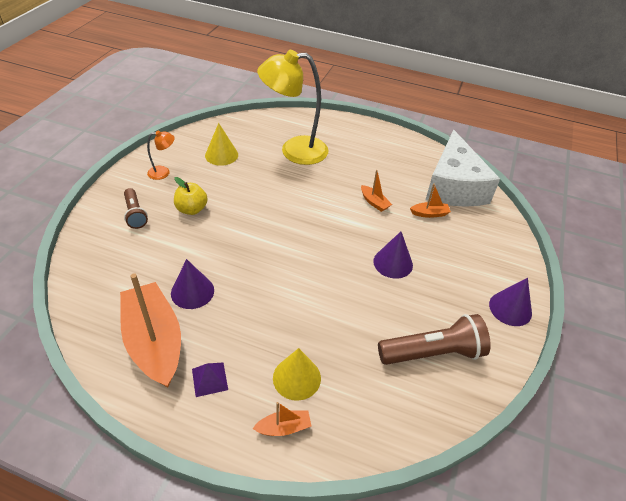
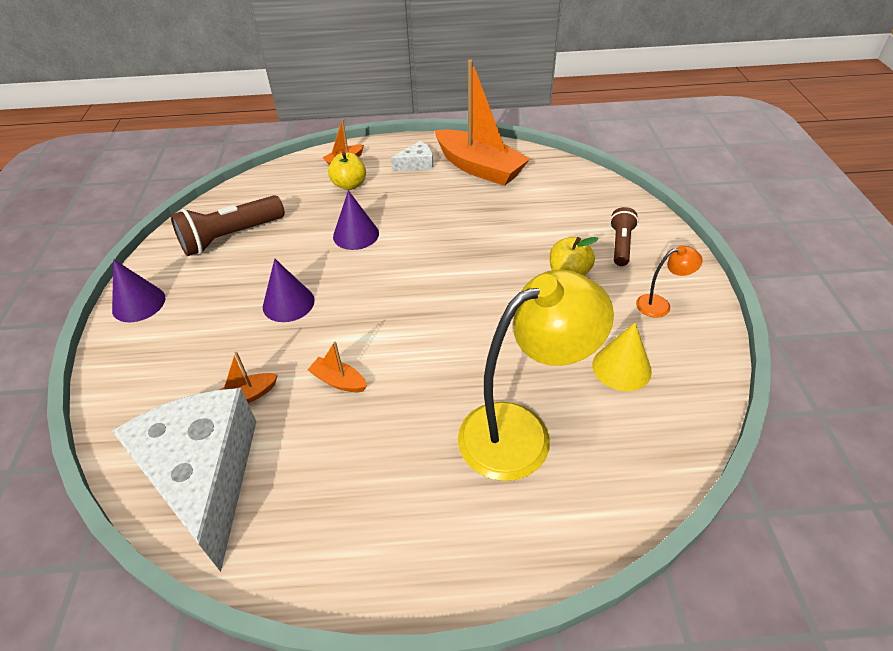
camera: 160 degrees right, 0 degrees up
brown flashlight [124,188,148,229] -> brown flashlight turned 60 degrees clockwise [610,207,638,266]
orange lamp [147,131,175,180] -> orange lamp turned 150 degrees counterclockwise [636,246,703,318]
purple cone [171,259,214,309] -> purple cone moved to [333,190,379,250]
purple pyramid [192,363,228,397] -> white cheese [391,141,434,171]
yellow cone [273,348,321,401] -> yellow apple [328,152,366,190]

